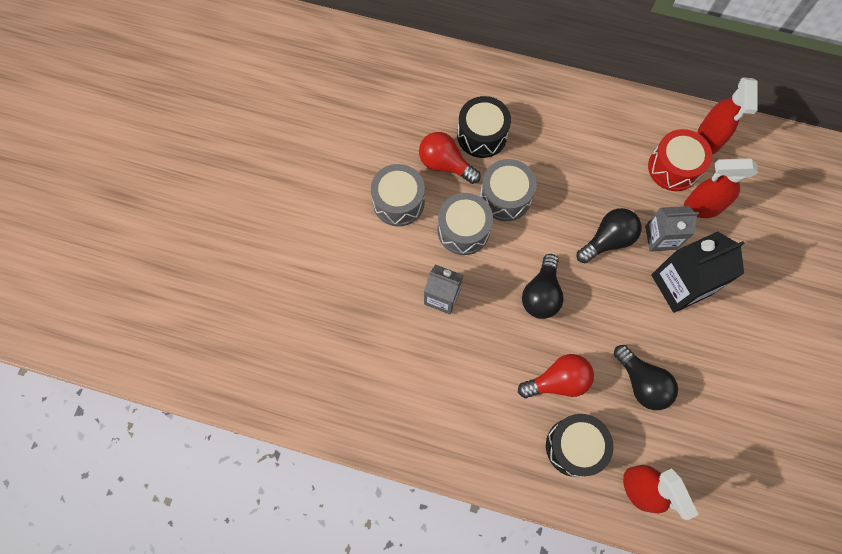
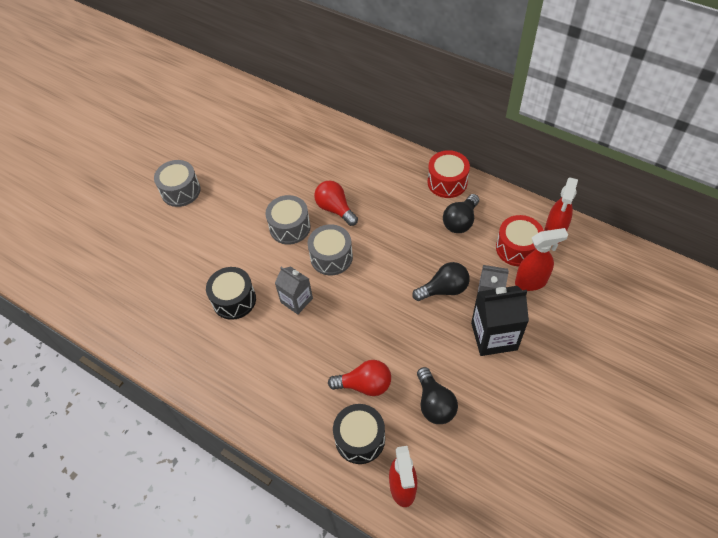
camera: 20 degrees right, 15 degrees down
black drum [457,96,511,158] -> black drum moved to [206,267,256,320]
grey drum [480,159,537,221] -> grey drum moved to [154,160,201,207]
black light bulb [522,254,564,319] -> black light bulb moved to [443,194,479,233]
red spray bottle [684,158,758,218] -> red spray bottle turned 150 degrees clockwise [515,228,568,291]
none -> red drum [427,150,470,198]

